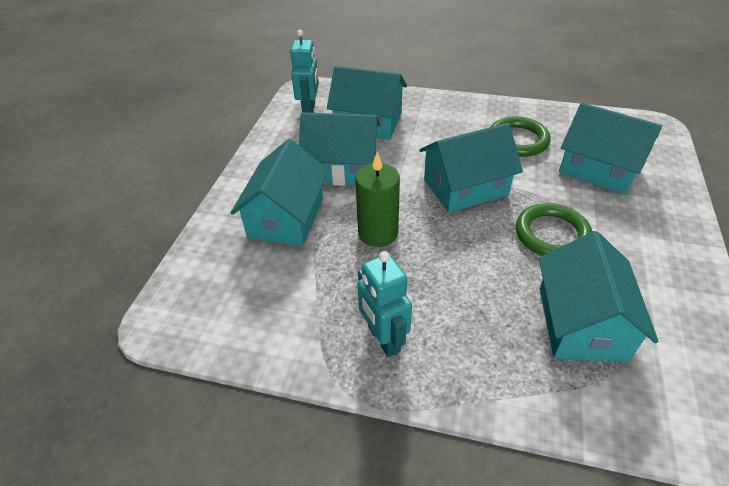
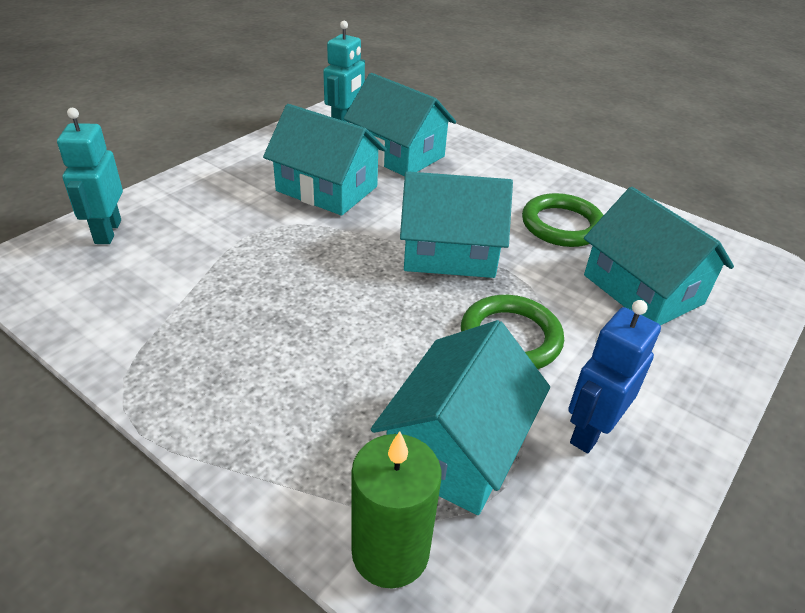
camera: 20 degrees right, 5 degrees down
turquoise house [231,139,328,246] -> none
green candle [355,152,400,247] -> green candle moved to [351,431,442,589]
turquoise robot [357,251,412,357] -> turquoise robot moved to [57,108,123,244]
none -> blue robot [568,300,661,453]

